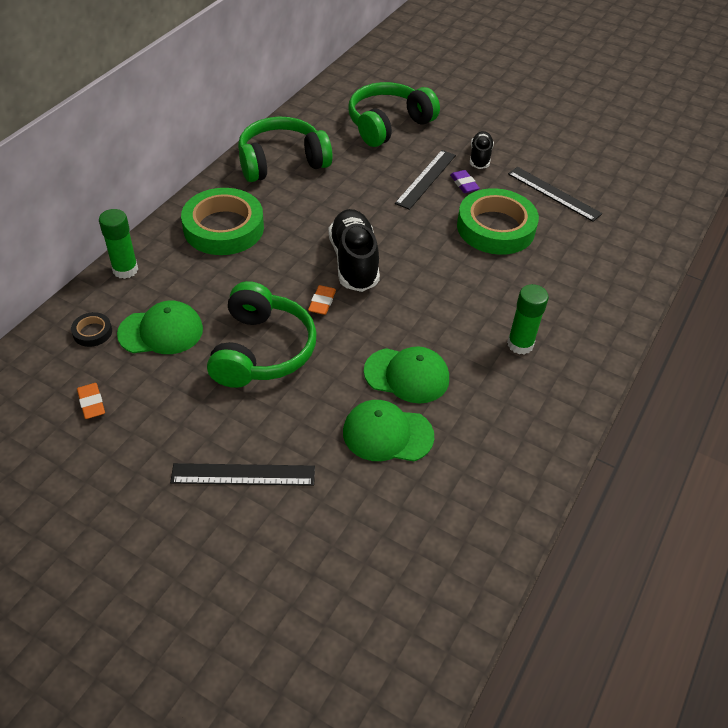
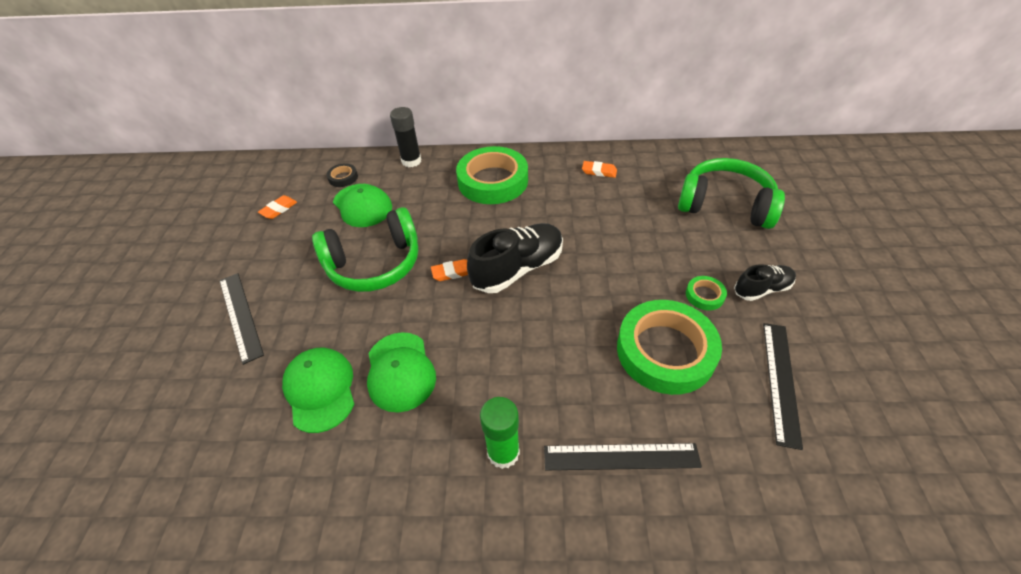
camera: 65 degrees right, 0 degrees up
green glue stick [99,209,138,279] -> black glue stick [390,107,421,167]
green headphones [238,117,332,182] -> orange eraser [582,161,617,178]
black ruler [395,150,456,210] -> black ruler moved to [544,443,702,470]
purple eraser [450,170,480,193] -> green tape [686,276,727,310]

